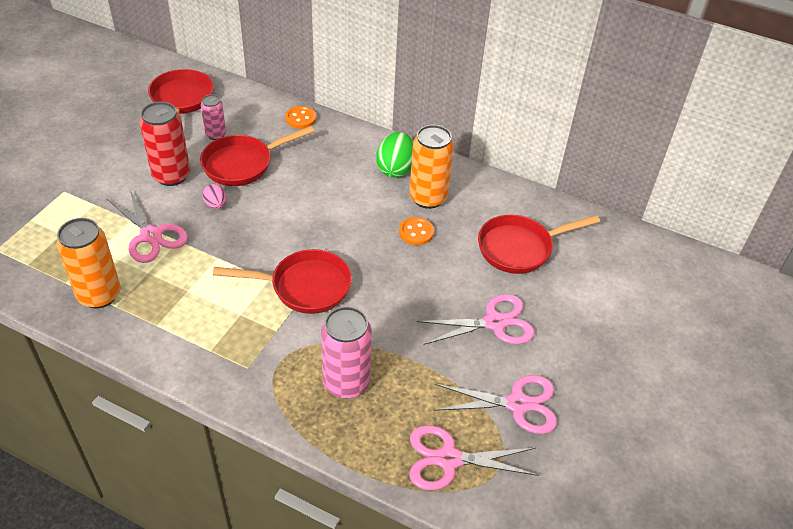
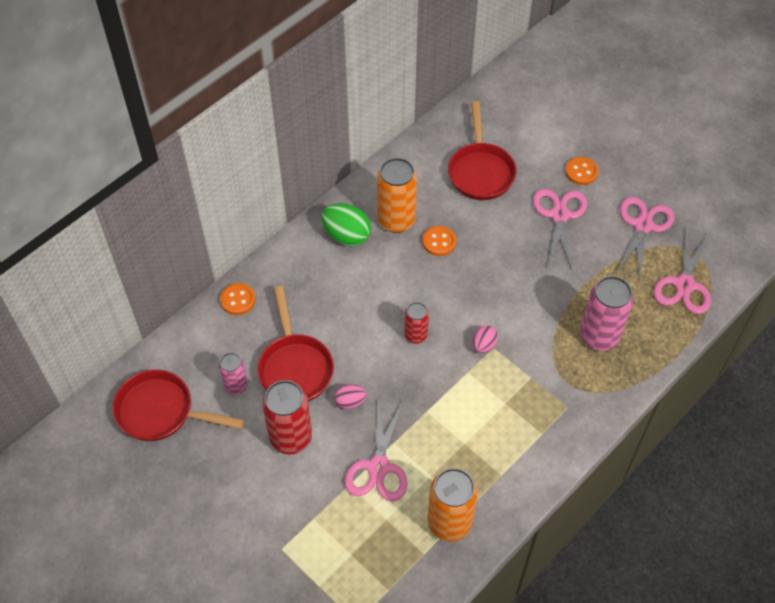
camera: 70 degrees left, 10 degrees up
pink scissors [107,188,188,263] -> pink scissors turned 120 degrees clockwise [344,397,407,501]
red pan [213,249,352,314] -> pink egg [473,326,498,353]
none -> red can [404,302,429,344]
none -> orange button [565,157,599,185]

